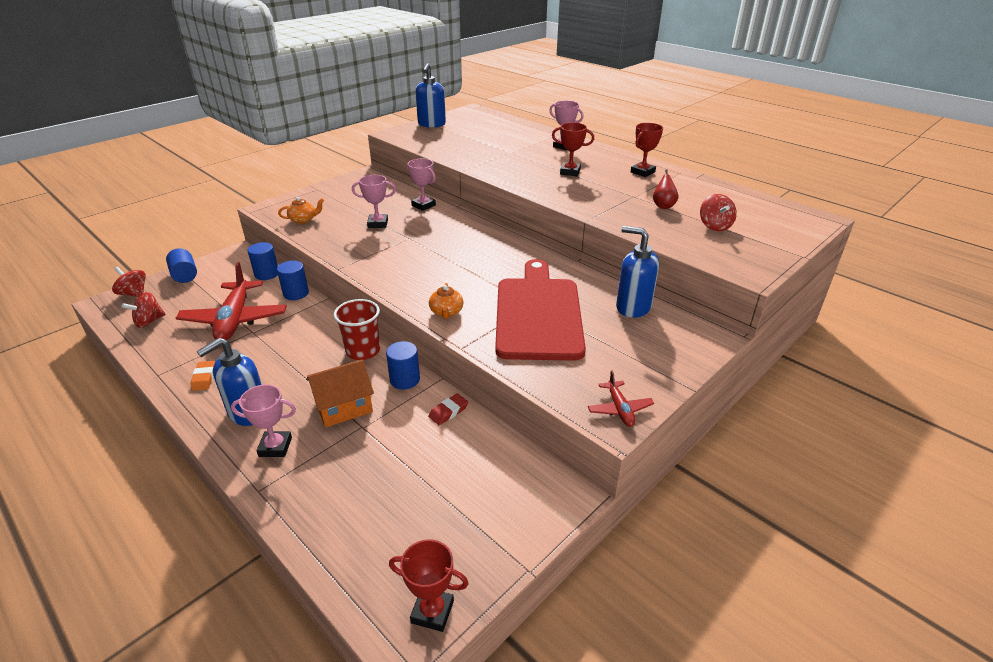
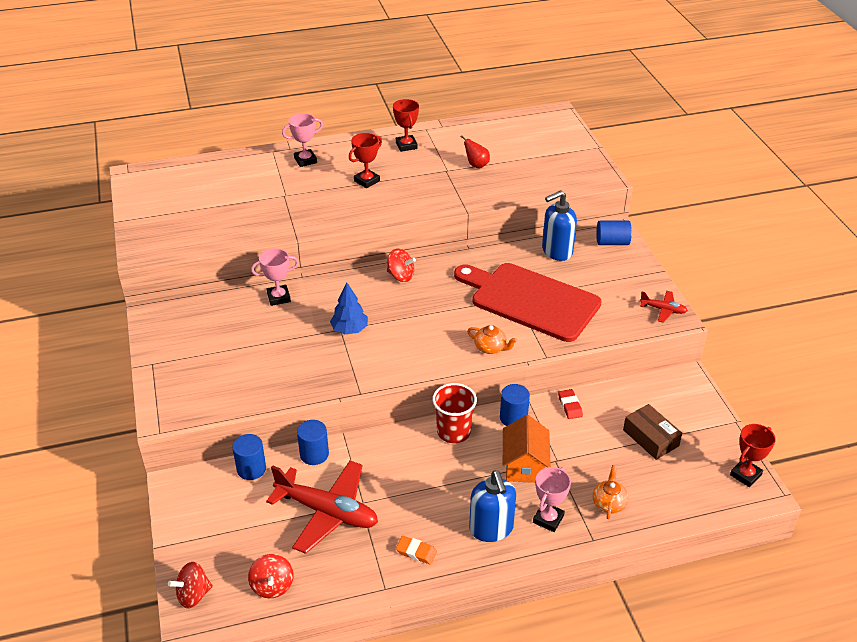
camera: 60 degrees left, 5 degrees up
blue cylinder [166,248,197,283] -> blue cylinder moved to [596,220,632,245]
orange teapot [278,197,324,224] -> orange teapot moved to [593,465,628,519]
pink trophy [352,175,396,228] -> none
blue soap dispenser [415,63,446,128] -> none
red spinning top [700,194,737,231] -> red spinning top moved to [387,248,416,282]
none -> blue tree [330,282,368,334]
none -> brown box [623,404,682,460]

